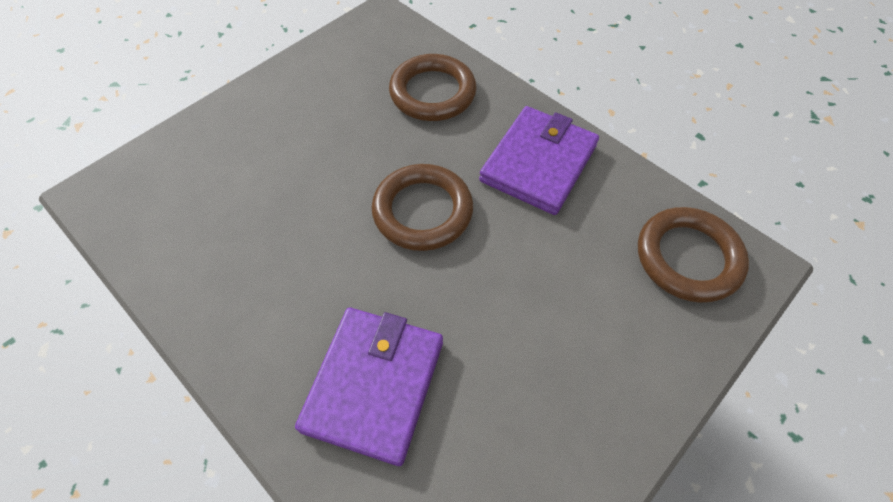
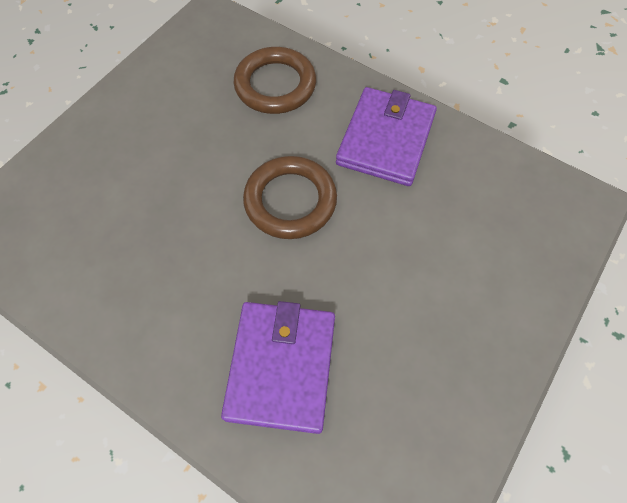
camera: 10 degrees left, 5 degrees up
brown ring [638,207,749,303] -> none

